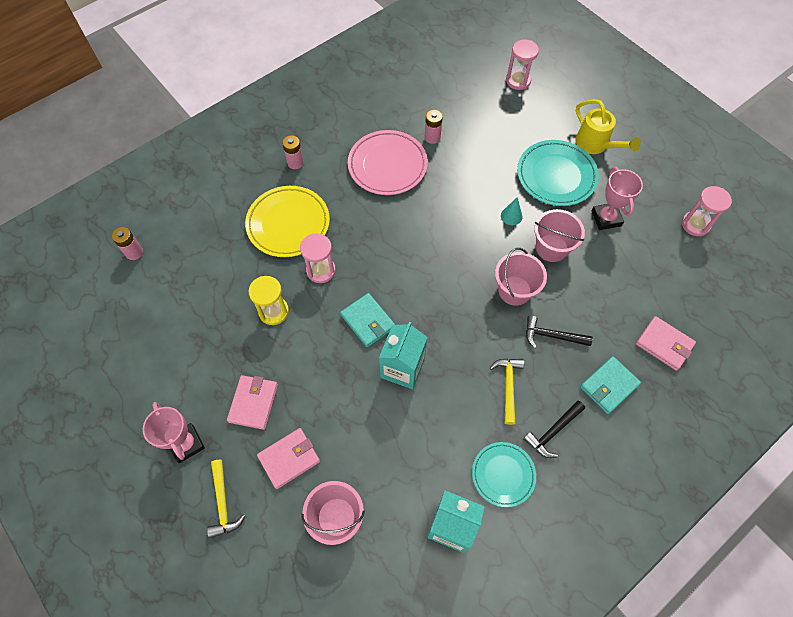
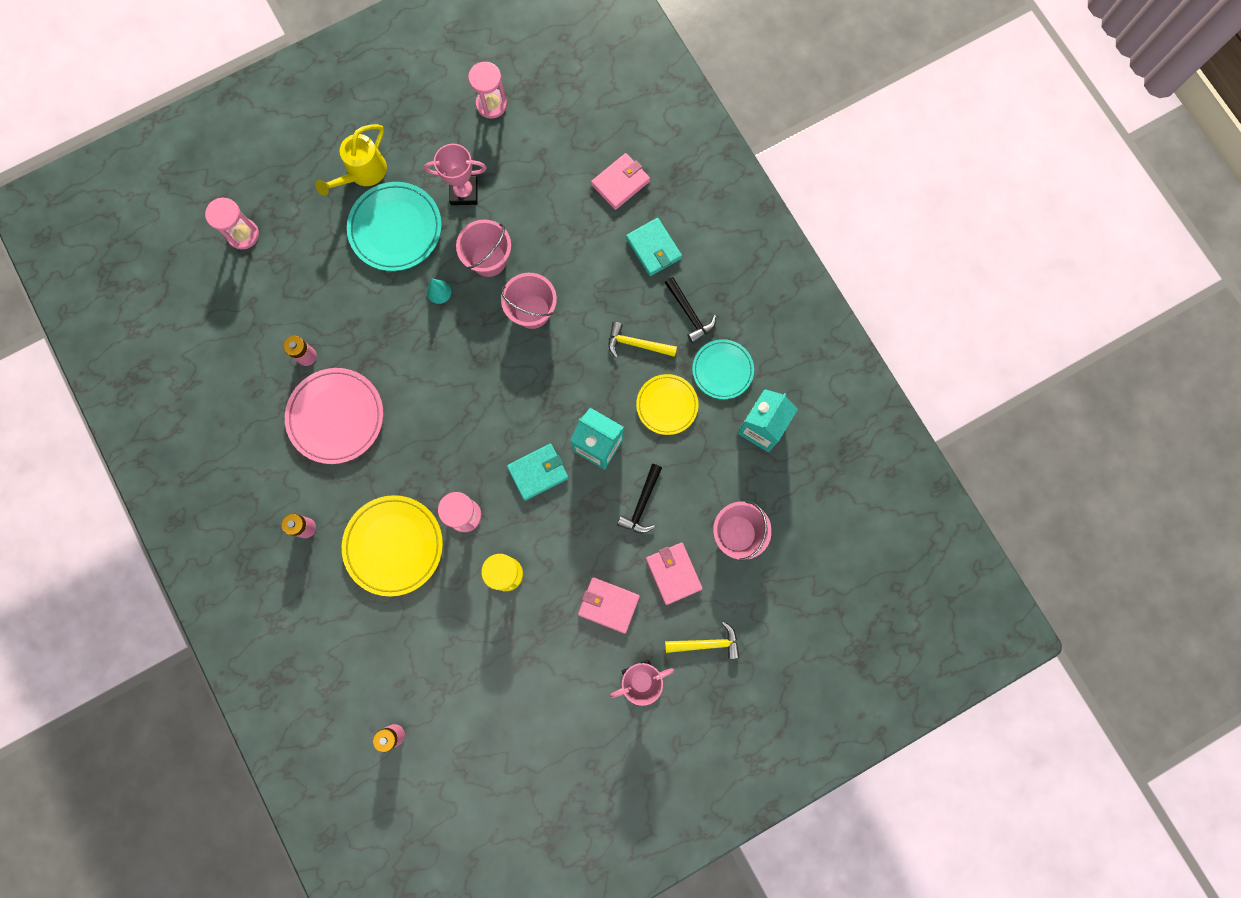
camera: 80 degrees left, 15 degrees up
black hammer [526,315,593,348] -> black hammer moved to [617,464,662,533]
yellow watering can [575,99,641,154] -> yellow watering can turned 150 degrees clockwise [315,124,387,196]
none -> yellow plate [636,374,698,435]

